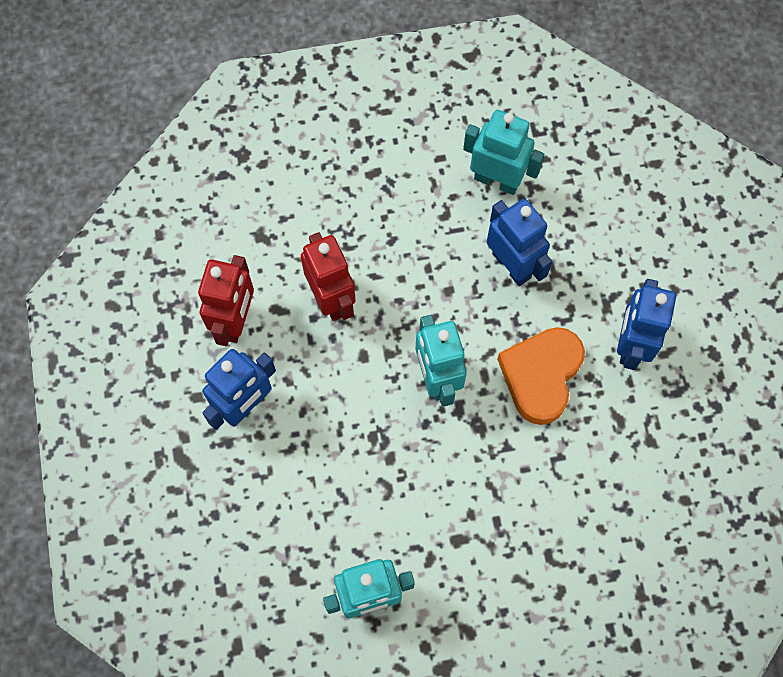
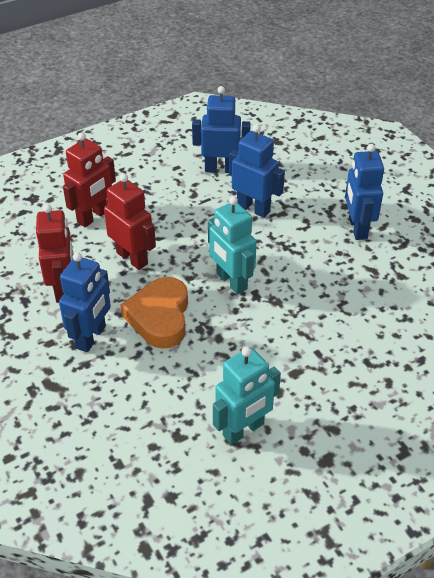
camera: 20 degrees left, 25 degrees down
turquoise robot [463,110,544,195] -> blue robot [192,86,251,173]
orange heart [497,327,585,425] -> orange heart moved to [121,277,188,349]
none -> red robot [63,132,116,227]

